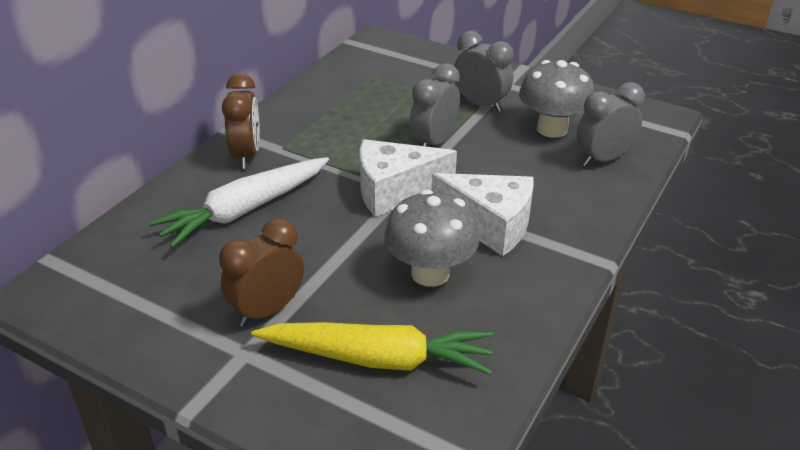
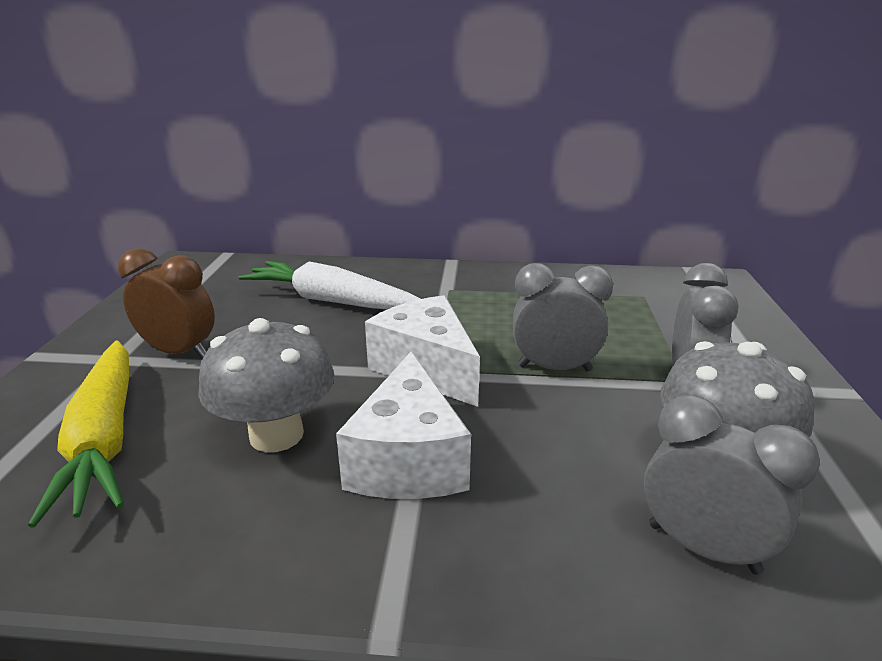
camera: 65 degrees right, 10 degrees down
brown clock [222,73,260,169] -> none

